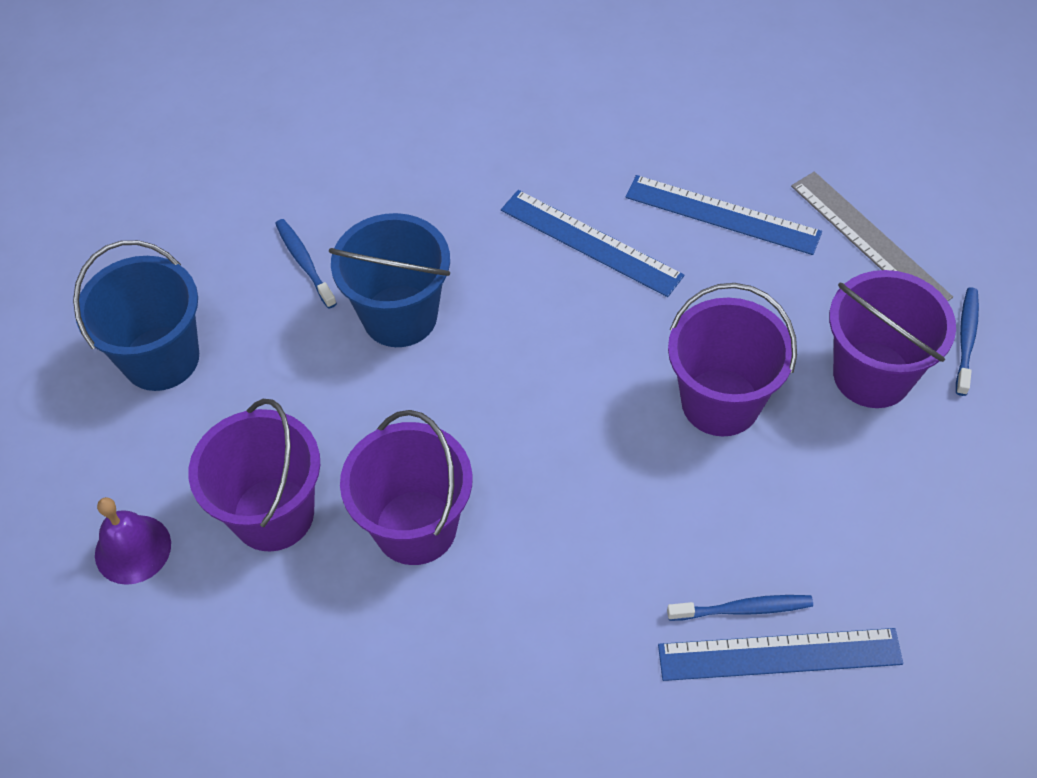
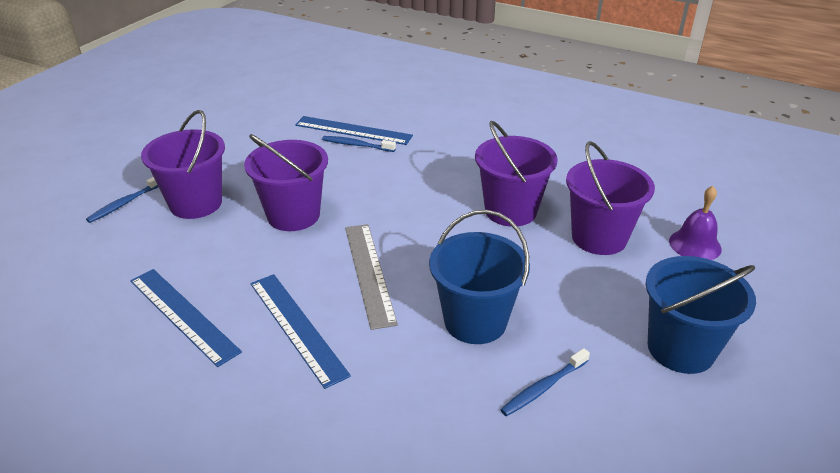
camera: 160 degrees left, 20 degrees down
blue toothbrush [275,219,337,309] -> blue toothbrush turned 60 degrees clockwise [500,348,590,416]
grey ruler [791,172,953,301] -> grey ruler moved to [345,224,398,330]

